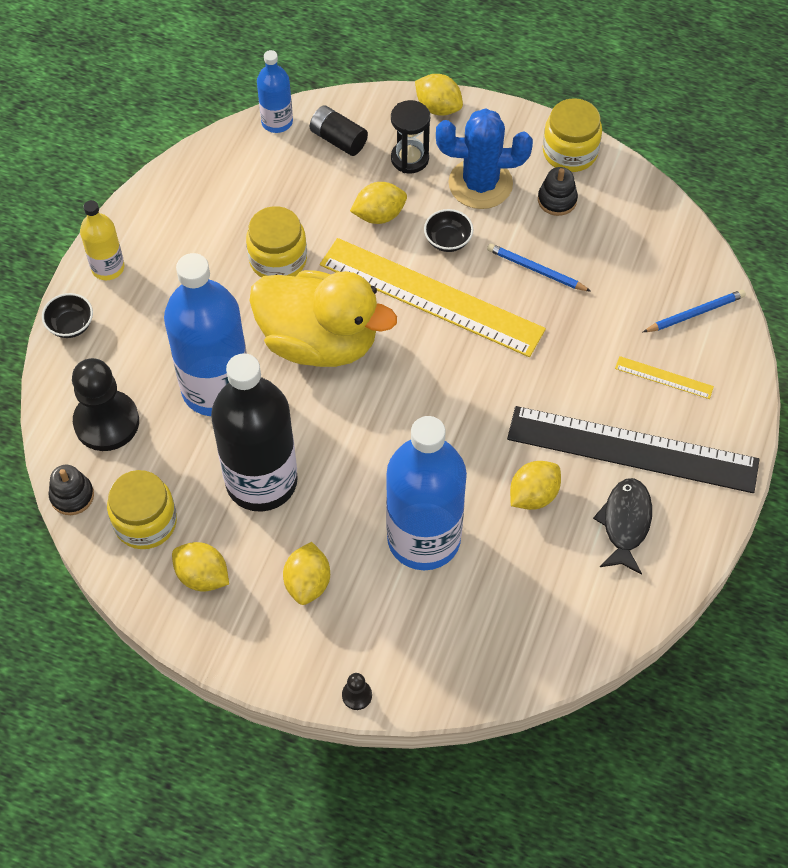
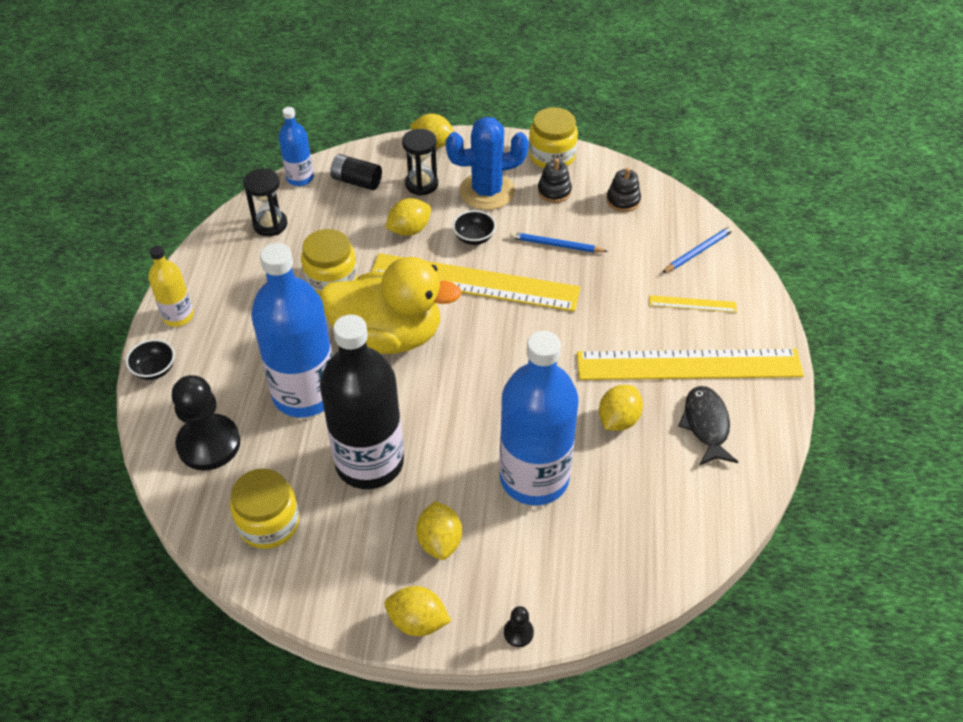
camera: 15 degrees left, 10 degrees down
black stacking toy [49,465,94,515] -> black stacking toy moved to [606,168,641,212]
yellow lemon [172,542,229,592] -> yellow lemon moved to [384,586,451,636]
black ruler [507,406,760,493] -> yellow ruler [577,349,804,380]
none -> black hourglass [243,169,288,236]

